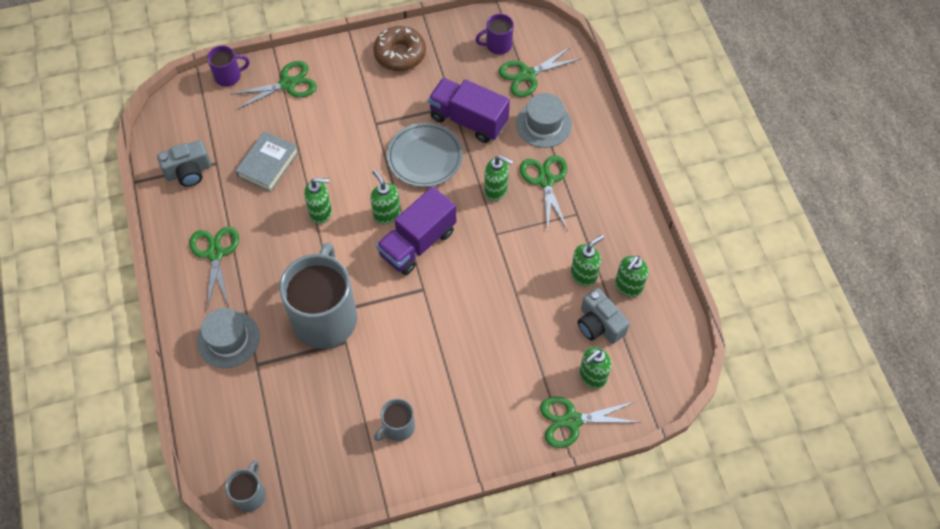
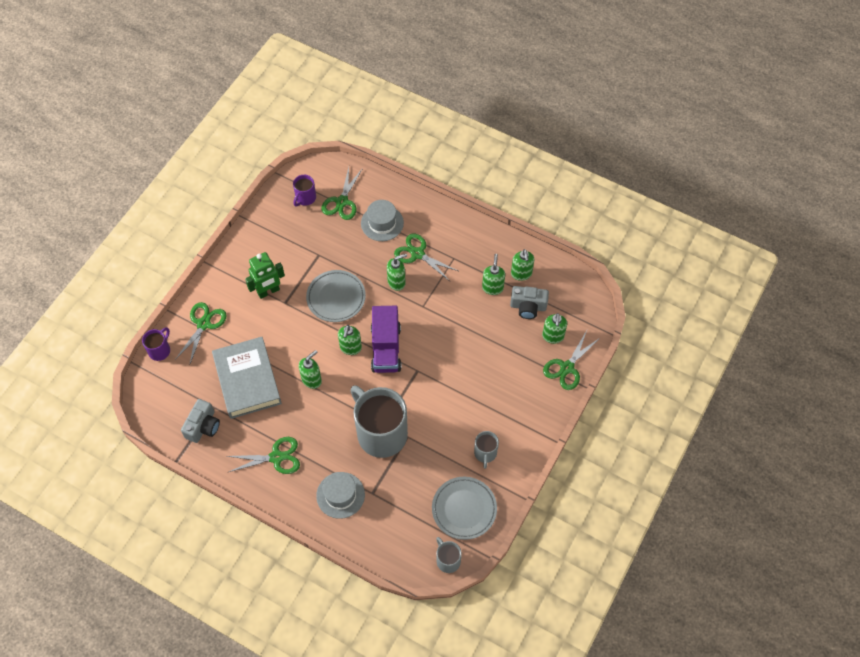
camera: 45 degrees left, 0 degrees up
green scissors [190,226,239,309] -> green scissors turned 135 degrees clockwise [227,437,300,474]
grey book [235,131,299,192] -> grey book [212,337,282,419], size x1.65
green soap dispenser [370,170,401,224] -> green soap dispenser turned 90 degrees counterclockwise [338,325,362,355]
brown donut [373,26,426,71] -> none
purple truck [428,78,510,143] -> none
none -> green robot [245,252,285,299]
none -> grey plate [432,477,497,540]

